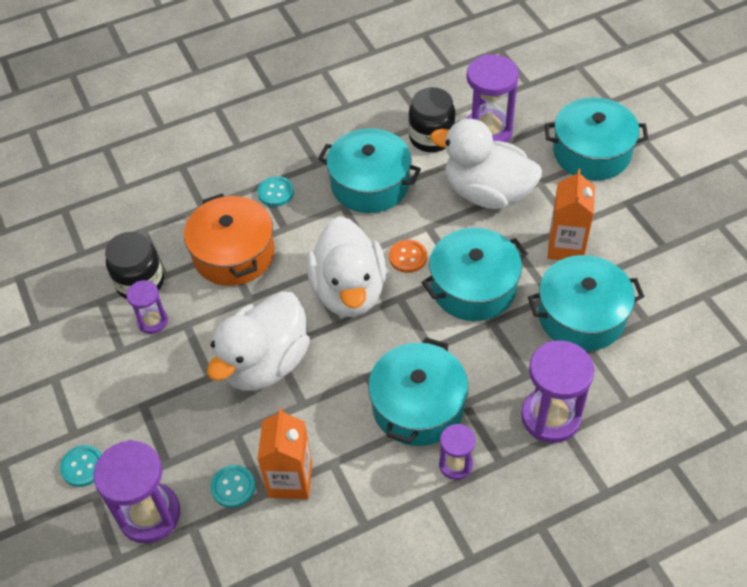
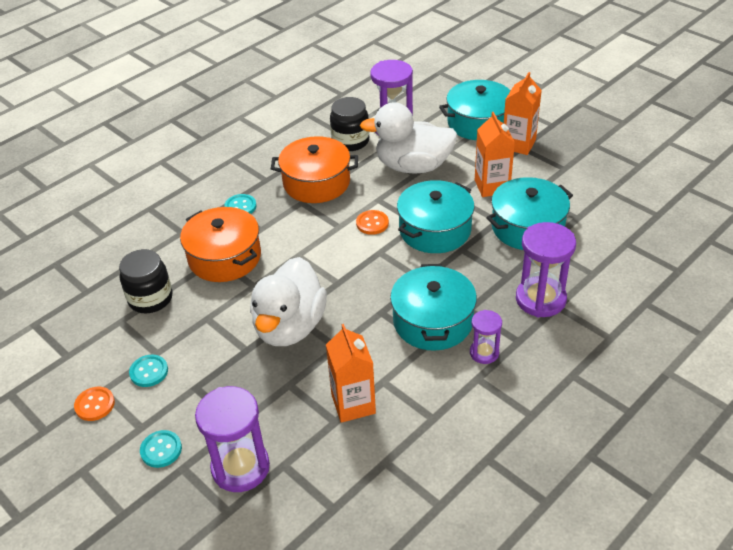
camera: 20 degrees left, 10 degrees down
purple hourglass [126,280,168,334] -> none
turquoise button [211,465,255,508] -> turquoise button moved to [129,354,168,387]
white duck [306,216,386,317] -> none
turquoise pot [318,128,421,213] -> orange pot [271,136,358,203]
none -> orange button [74,387,115,421]
none -> orange carton [504,72,542,155]

